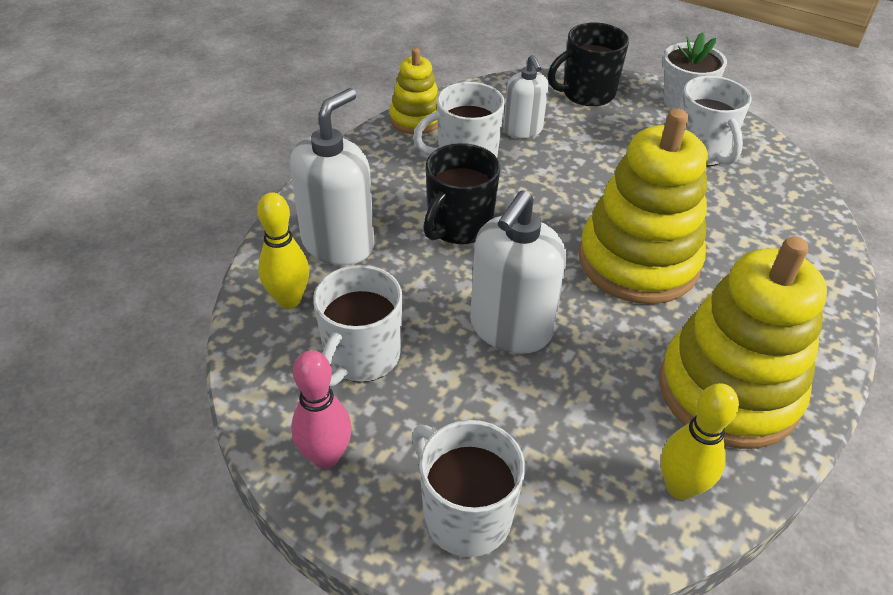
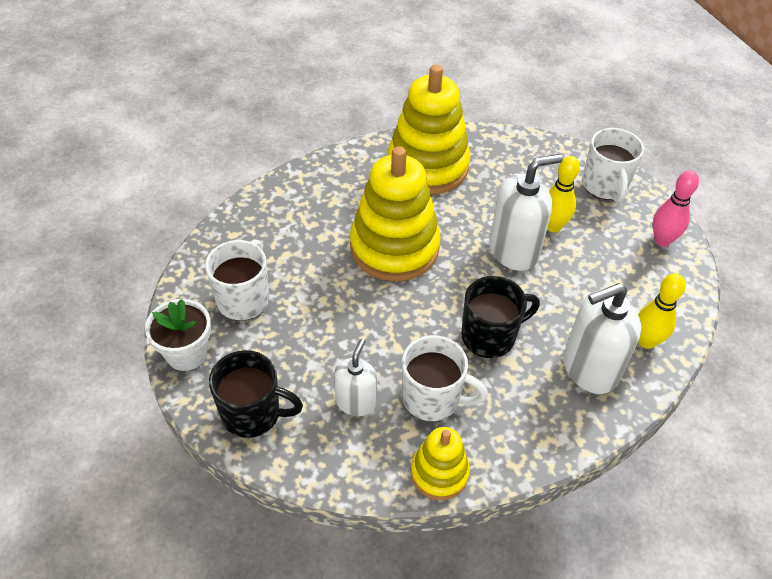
camera: 145 degrees left, 5 degrees up
white mug [313,265,402,387] -> none
yellow bowling pin [661,383,739,500] -> yellow bowling pin moved to [547,156,580,232]

